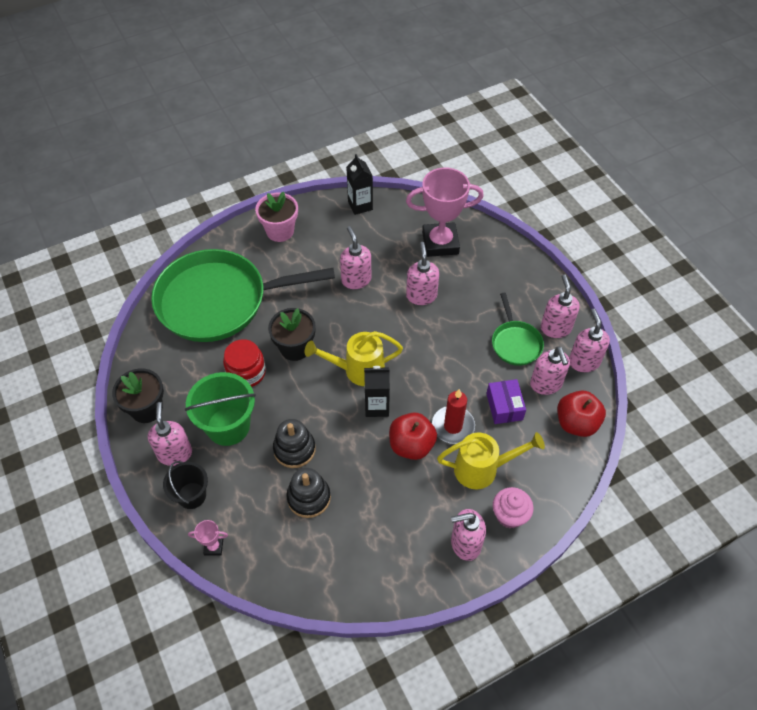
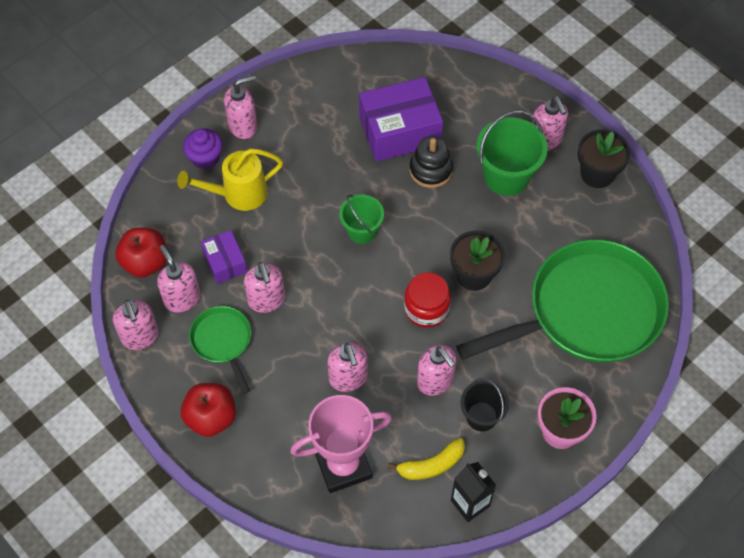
camera: 165 degrees right, 5 degrees up
black bucket [163,461,208,509] -> black bucket moved to [460,378,509,431]
pink trophy [188,520,228,555] -> none
red jar [223,339,266,387] -> red jar moved to [404,272,451,328]
black stacking toy [286,468,331,518] -> purple box [359,77,443,162]
yellow watering can [305,331,403,386] -> none
black carton [364,366,390,417] -> green bucket [339,194,384,244]
red apple [389,413,437,460] -> red apple moved to [181,383,236,437]
red candle [432,389,475,444] -> none
pink cupcake [493,487,534,528] -> purple cupcake [183,128,223,170]
pink soap dispenser [541,274,580,338] -> pink soap dispenser moved to [244,262,285,313]
none -> yellow banana [388,438,465,480]

